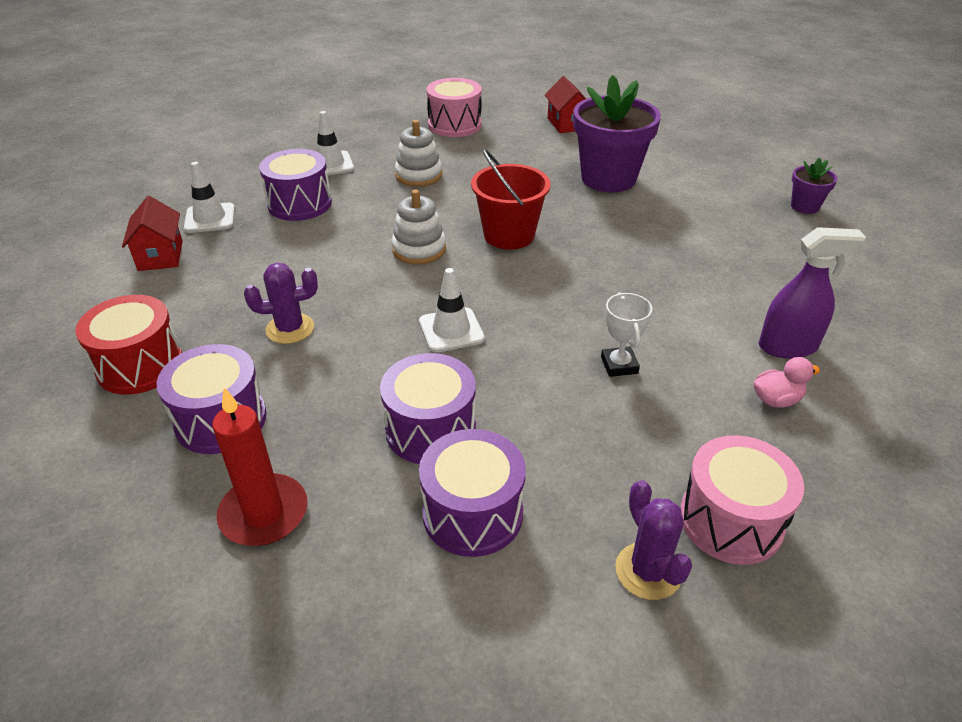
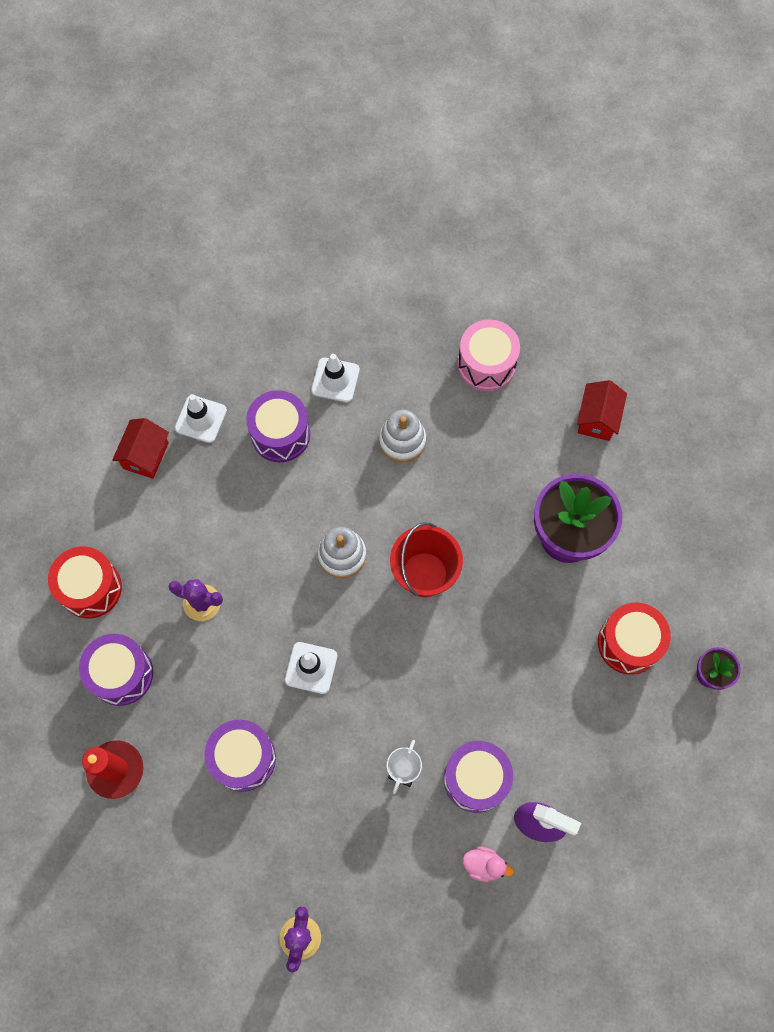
camera: 30 degrees right, 30 degrees up
purple drum [419,429,526,557] -> purple drum moved to [444,741,513,813]
pink drum [680,435,804,565] -> none
none -> red drum [598,602,671,675]

